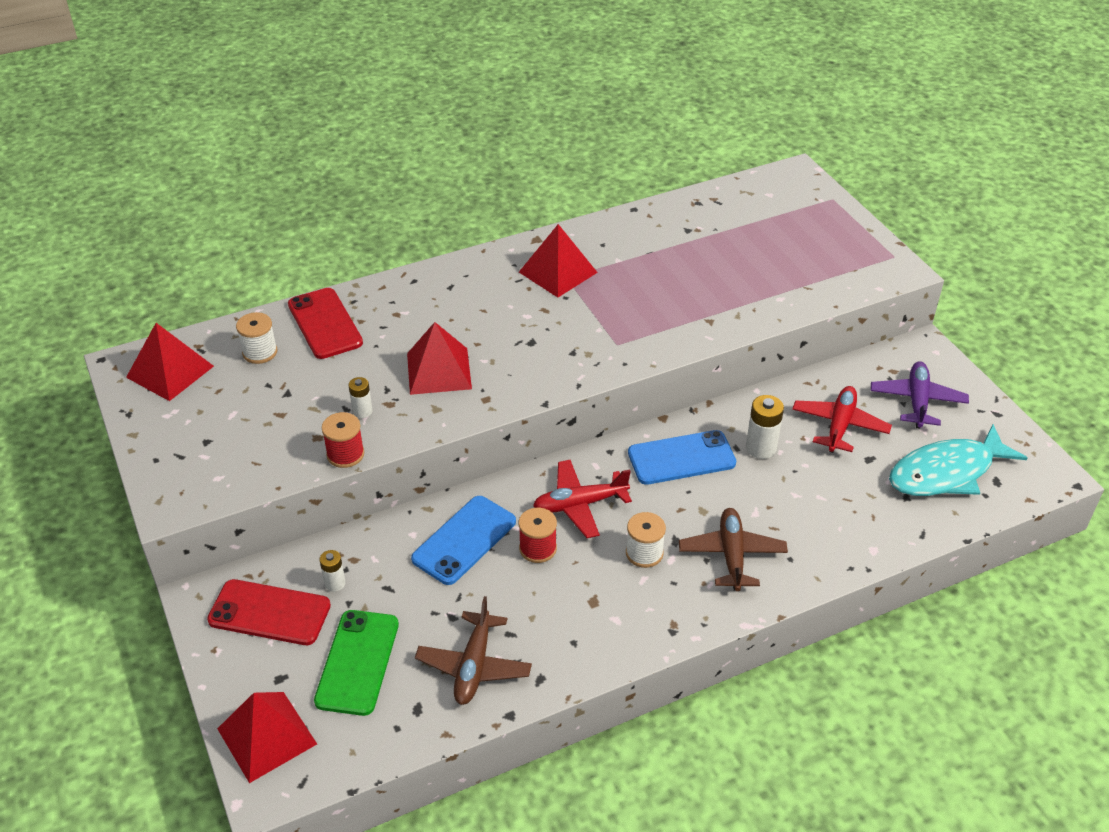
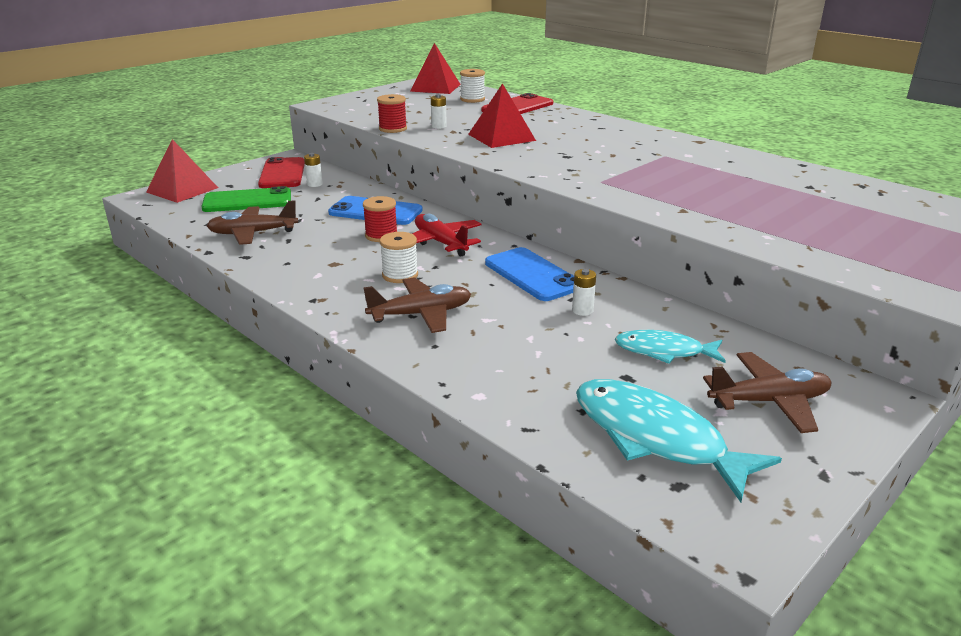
camera: 70 degrees right, 15 degrees down
red pyramid [519,224,598,297] -> none
white battery [746,395,784,459] -> white battery [572,269,596,316], size x0.61
red plane [792,386,892,453] -> turquoise fish [615,330,726,364]
purple plane [871,361,969,429] -> brown plane [703,352,832,433]

